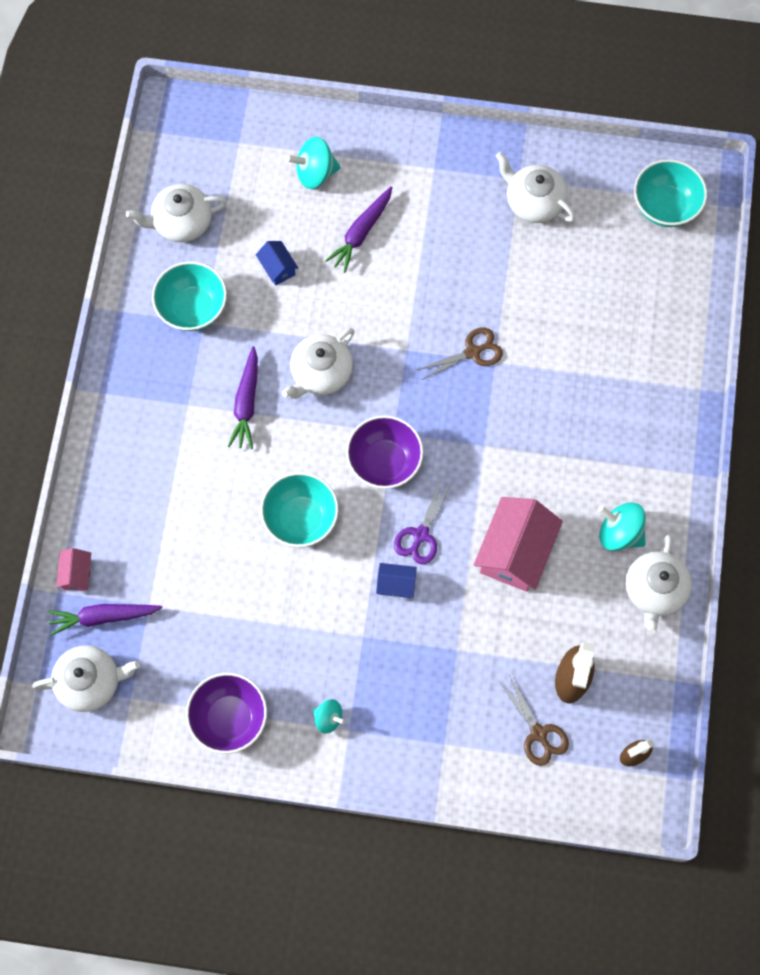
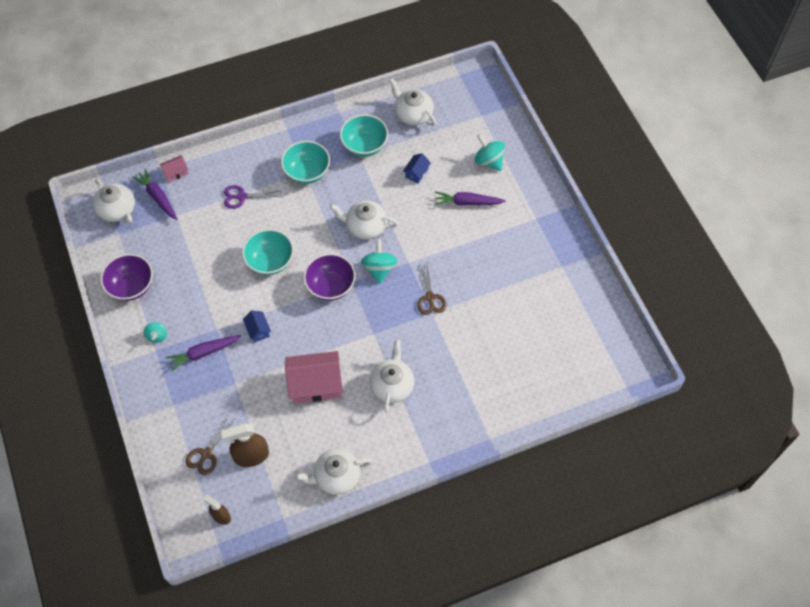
camera: 60 degrees right, 10 degrees down
purple carrot [228,346,258,449] -> purple carrot moved to [166,335,241,372]
purple scissors [394,478,451,564] -> purple scissors moved to [224,185,282,209]
brown scissors [417,327,503,381] -> brown scissors turned 45 degrees clockwise [417,263,446,315]
white teapot [496,152,576,223] -> white teapot moved to [369,340,414,413]
turquoise spinning top [598,502,646,551] -> turquoise spinning top moved to [361,239,398,284]
turquoise bowl [634,159,707,227] -> turquoise bowl moved to [281,141,330,184]

